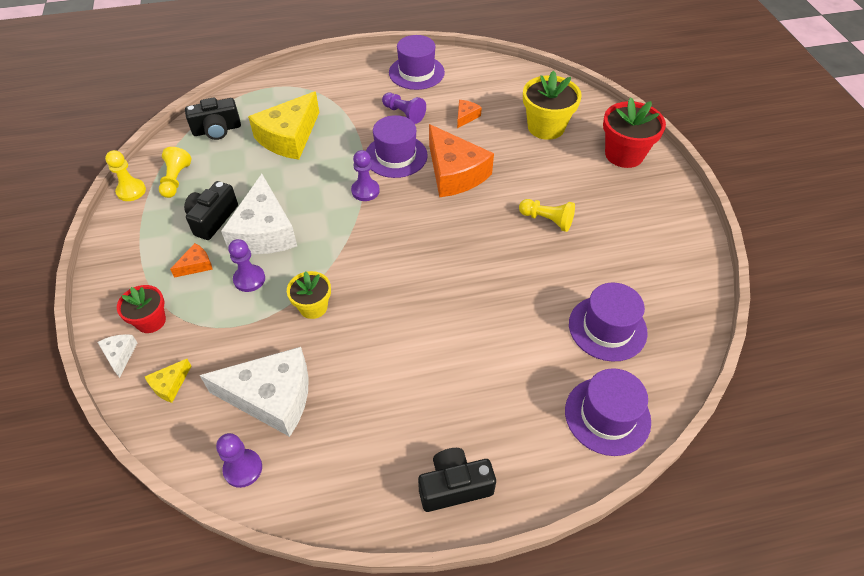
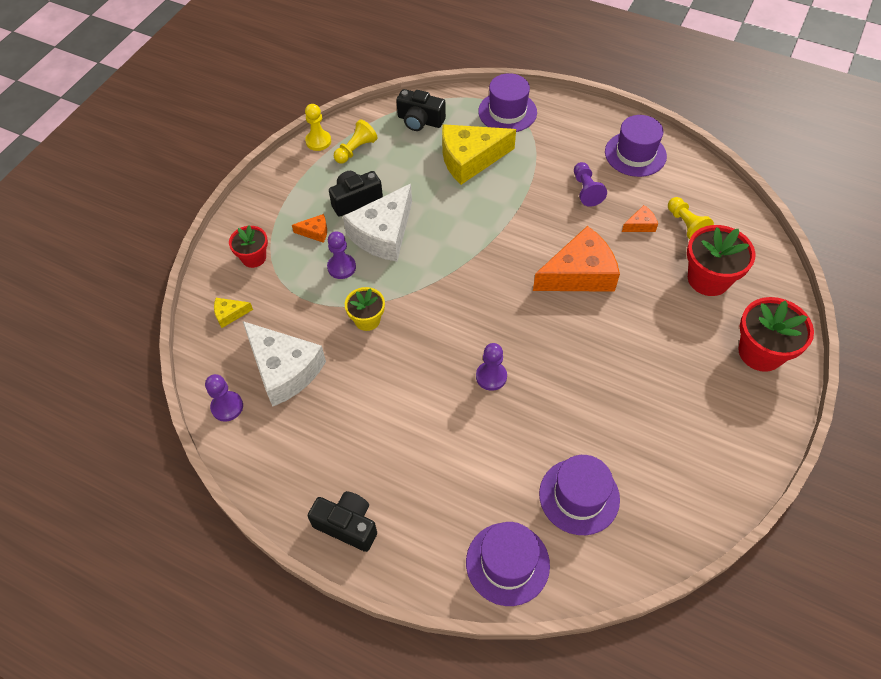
camera: 40 degrees right, 5 degrees up
white cheese [98,334,138,378] -> none
purple pawn [351,150,380,201] -> purple pawn moved to [476,343,507,391]
purple hat [366,115,428,178] -> purple hat moved to [478,73,537,132]
orange cheese [429,124,494,198] -> orange cheese turned 120 degrees counterclockwise [533,226,620,292]
yellow pawn [519,199,575,232] -> yellow pawn moved to [668,197,714,239]
yellow flower pot [523,70,582,140] -> red flower pot [687,225,756,296]

